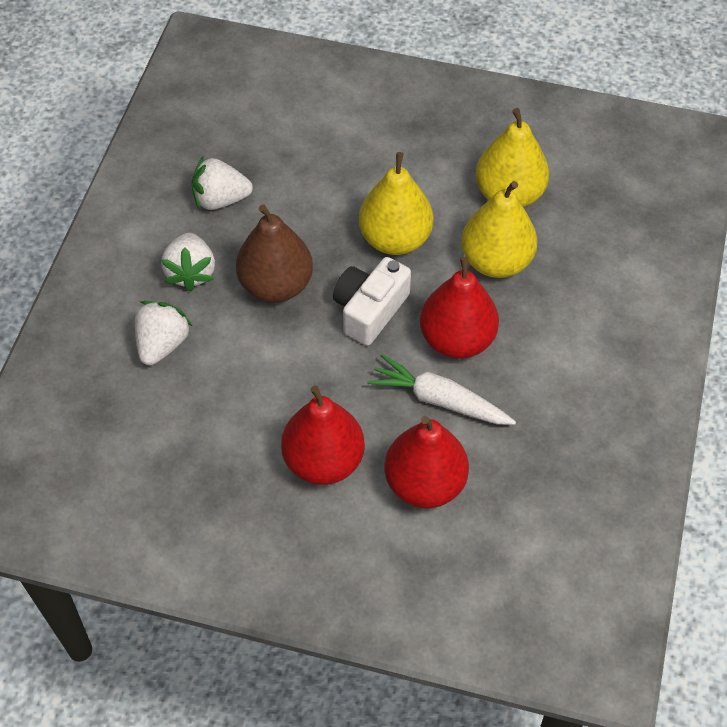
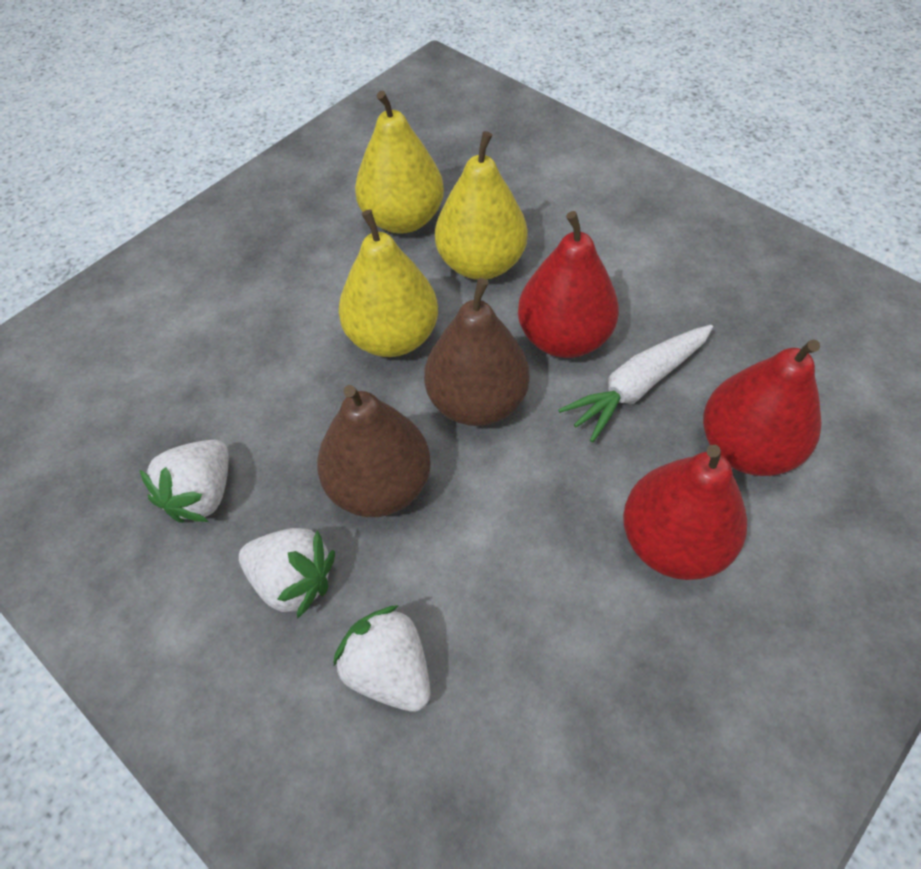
camera: 60 degrees left, 0 degrees up
white camera [333,257,411,346] -> brown pear [424,278,530,426]

